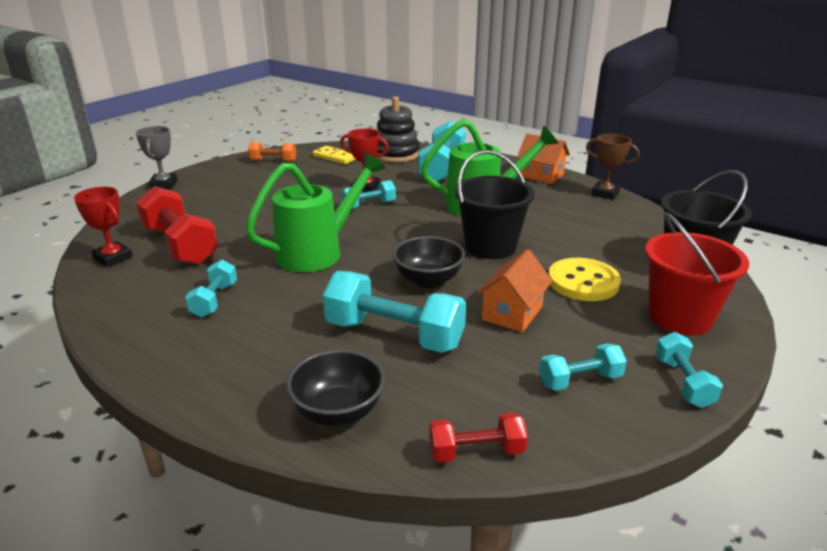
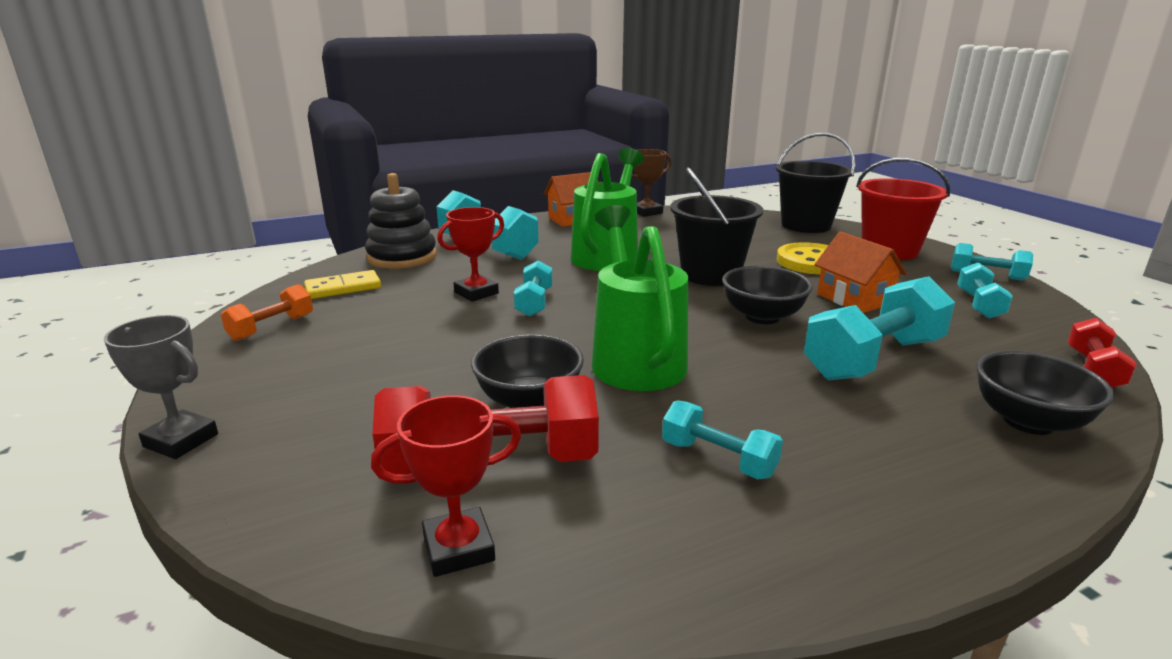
camera: 60 degrees left, 5 degrees down
none -> black bowl [471,334,584,408]

